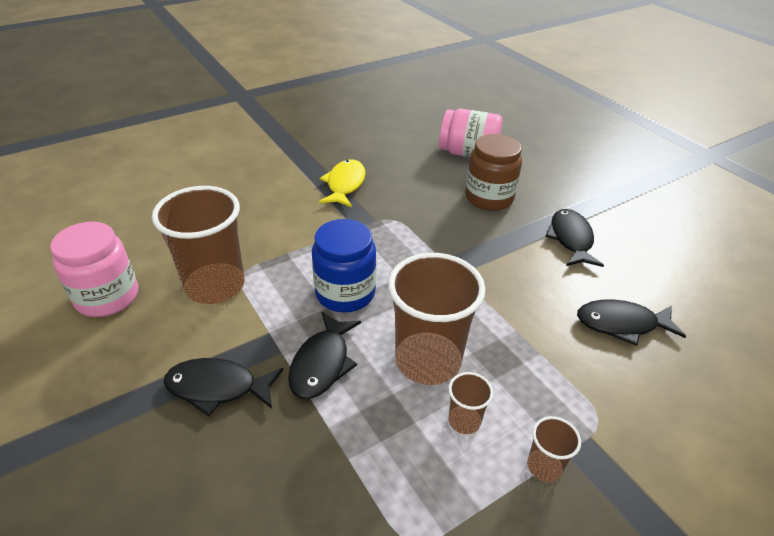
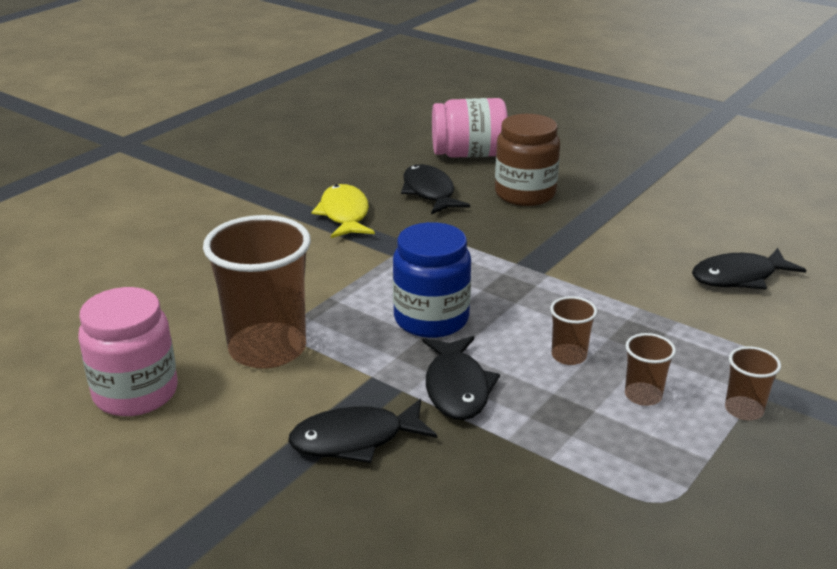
camera: 20 degrees left, 10 degrees down
brown cup [388,253,486,385] -> brown cup [550,296,597,365], size x0.45
black fish [545,209,604,267] -> black fish moved to [401,164,470,214]

